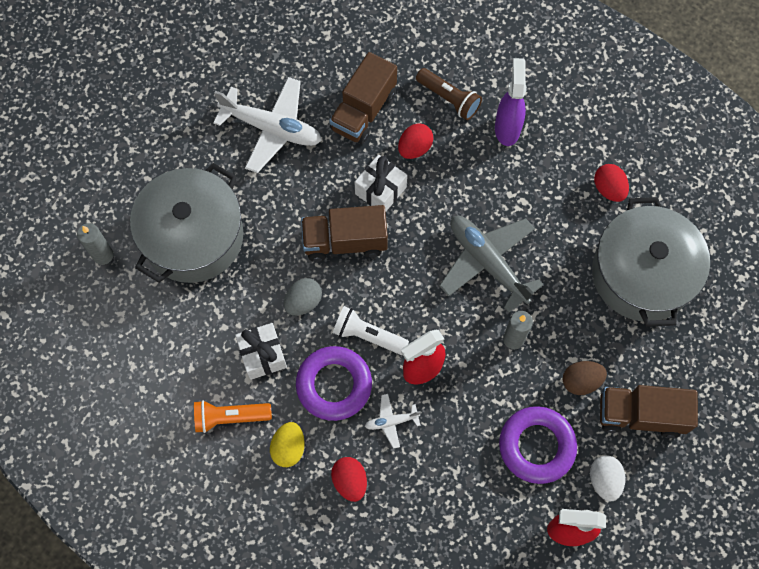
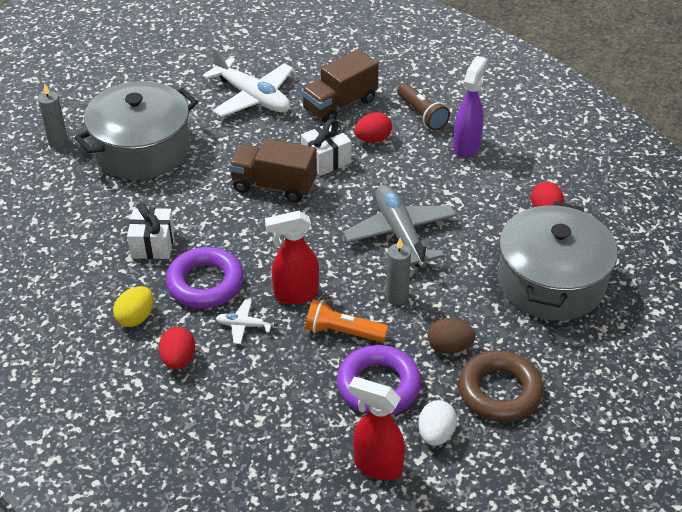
camera: 20 degrees right, 25 degrees down
orange flashlight [194,400,272,433] -> orange flashlight moved to [305,299,388,342]
grey egg [284,278,322,316] -> none
white flashlight [333,306,409,355] -> none
brown truck [600,385,698,438] -> brown ring [458,350,543,422]

